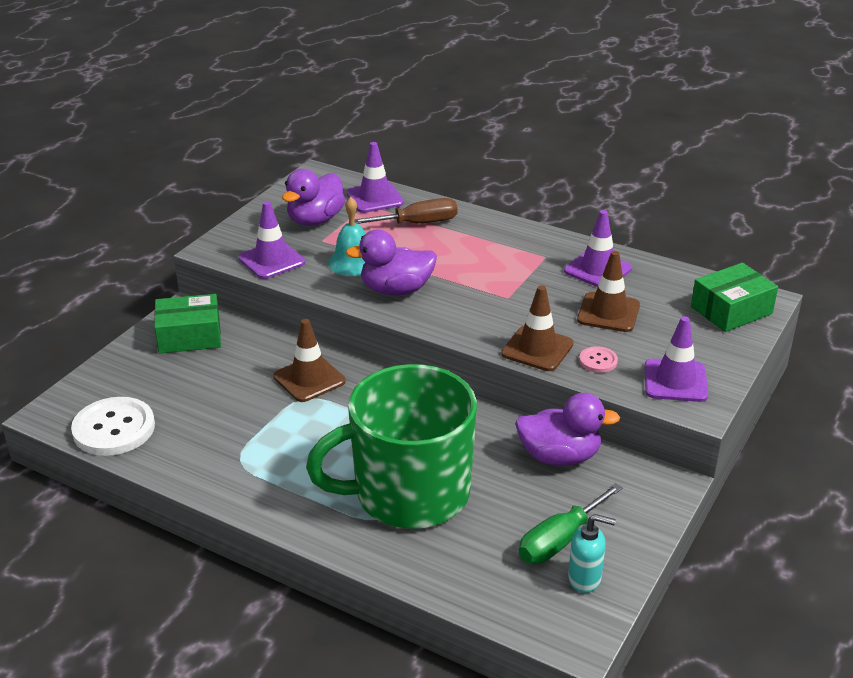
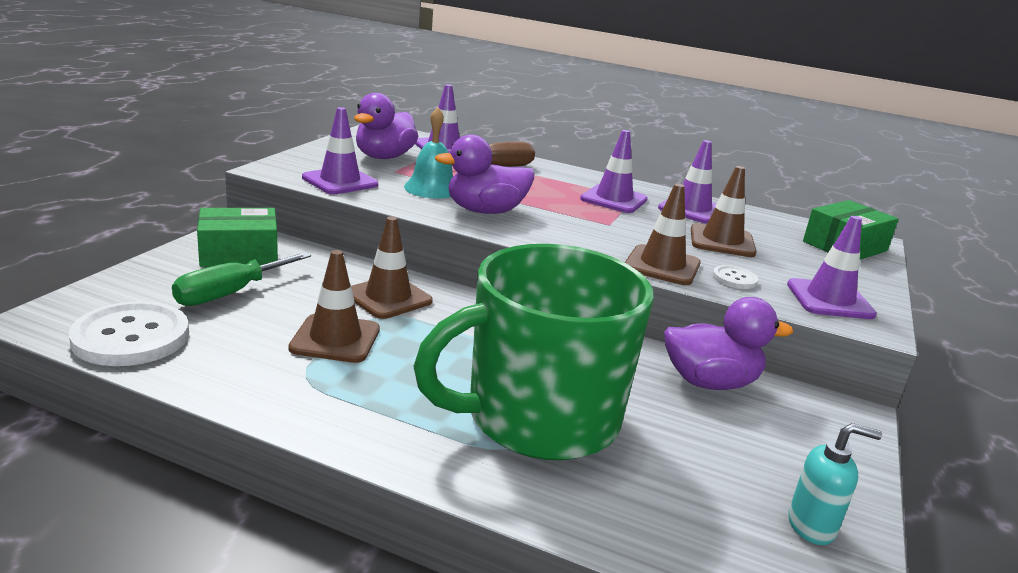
camera: 10 degrees left, 10 degrees down
green screwdriver [519,483,623,564] -> green screwdriver moved to [172,252,311,306]
pink button [579,346,618,373] -> white button [713,265,758,289]
none -> brown traffic cone [288,250,380,363]
none -> purple traffic cone [580,130,648,213]

